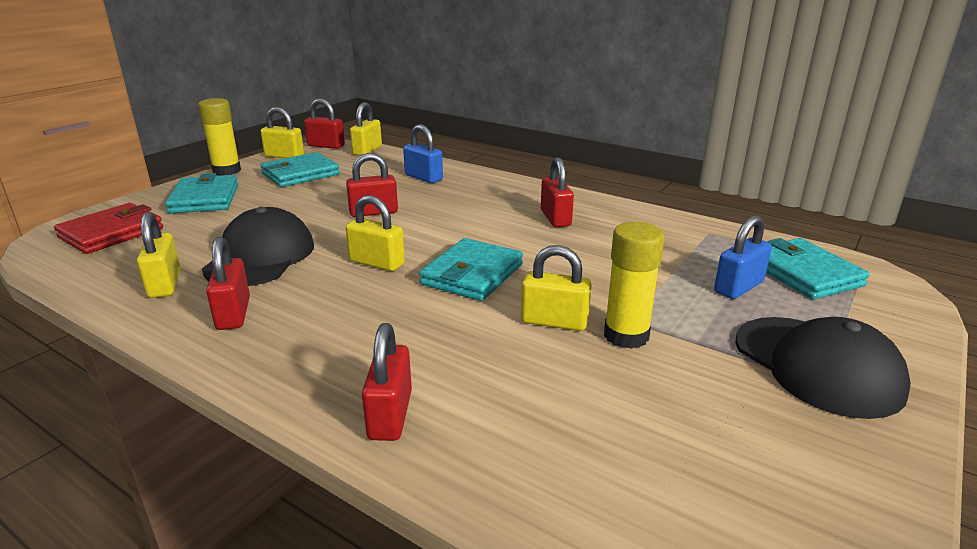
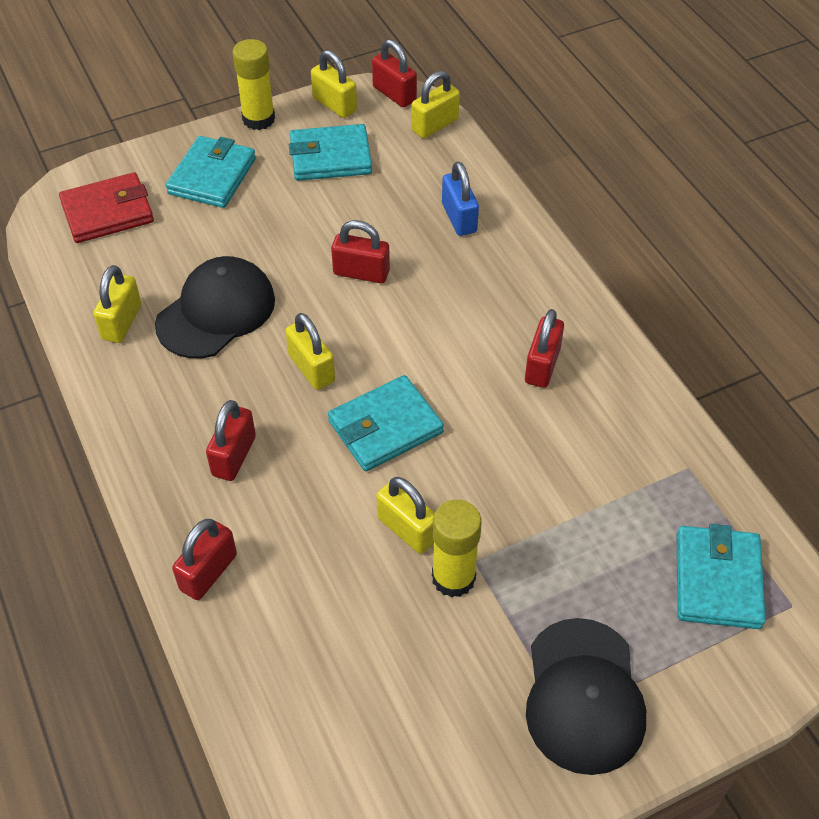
camera: 30 degrees right, 25 degrees up
red padlock [206,237,250,330] -> red padlock moved to [206,400,256,481]
blue padlock [714,215,772,299] -> none

